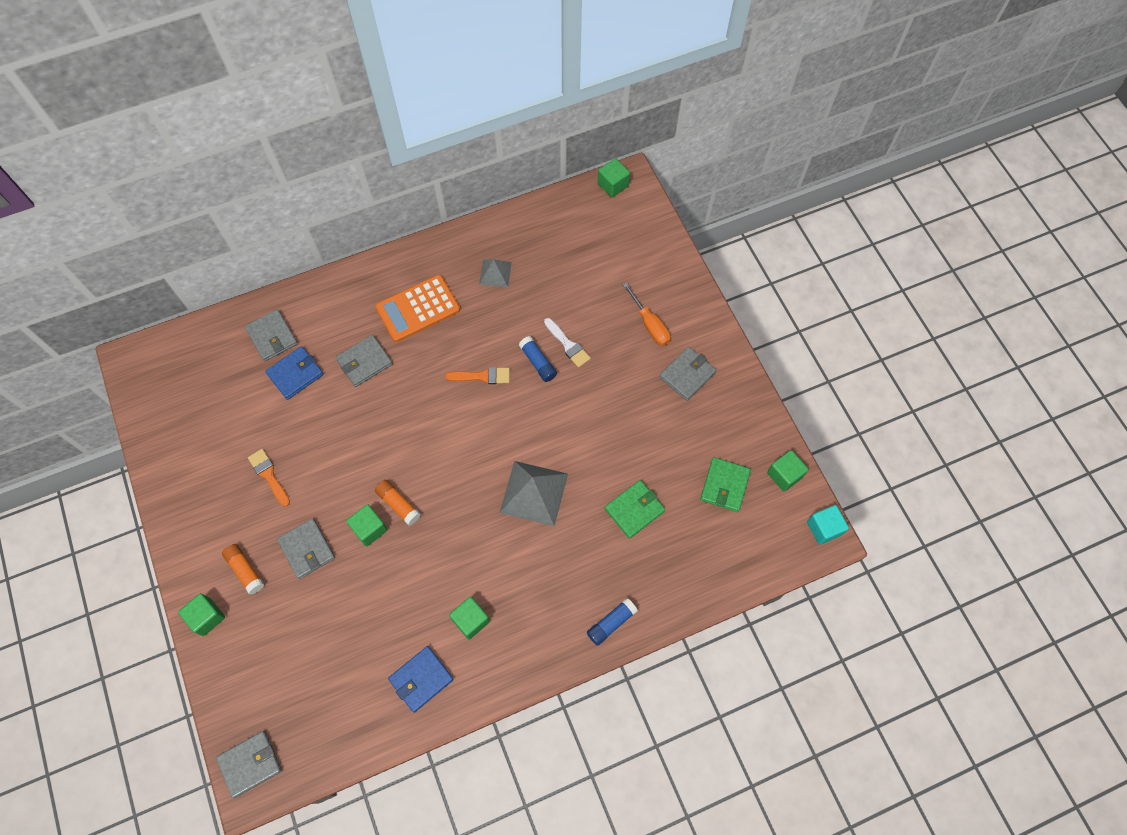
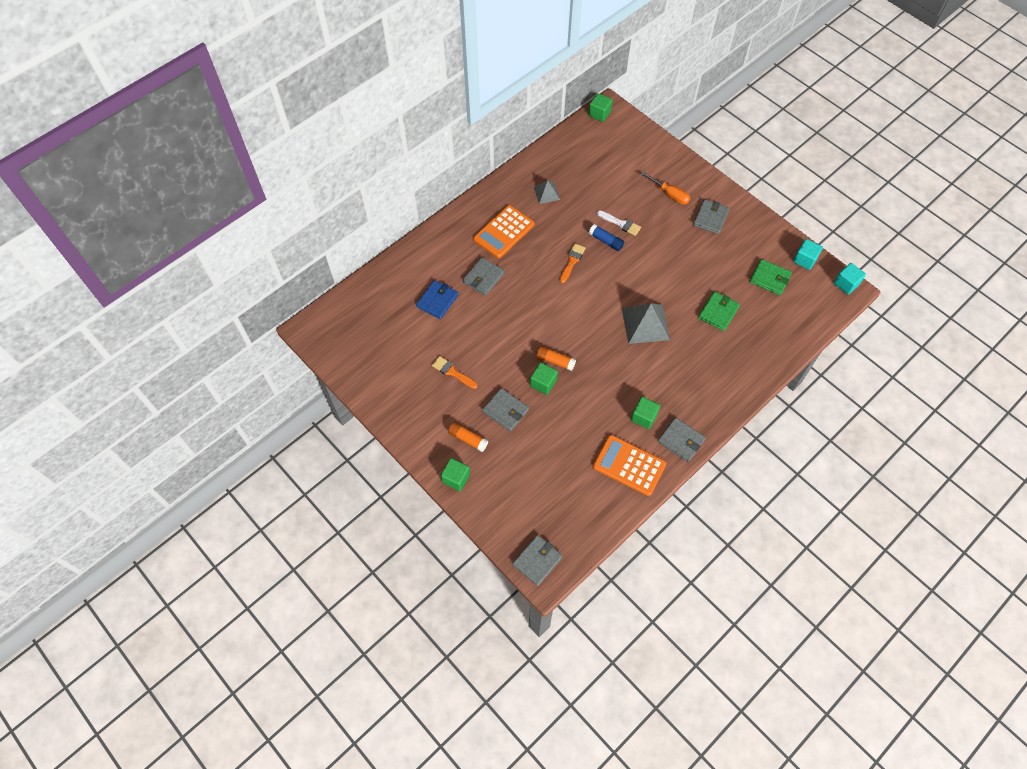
camera: 20 degrees left, 5 degrees down
grey wallet [245,309,298,361] -> grey wallet moved to [658,417,706,462]
blue wallet [388,646,454,713] -> orange calculator [593,435,666,496]
orange brush [446,367,510,384] -> orange brush turned 45 degrees counterclockwise [560,244,585,283]
blue glue stick [587,598,638,646] -> none
green wallet [700,457,751,512] -> green wallet turned 60 degrees counterclockwise [750,259,792,295]
green cube [767,450,809,492] -> turquoise cube [793,239,823,270]

